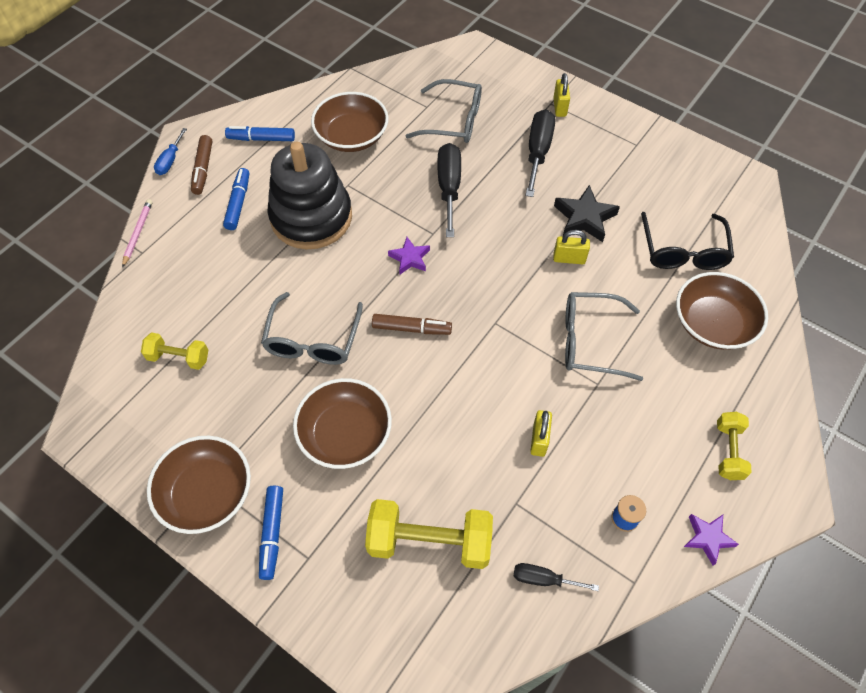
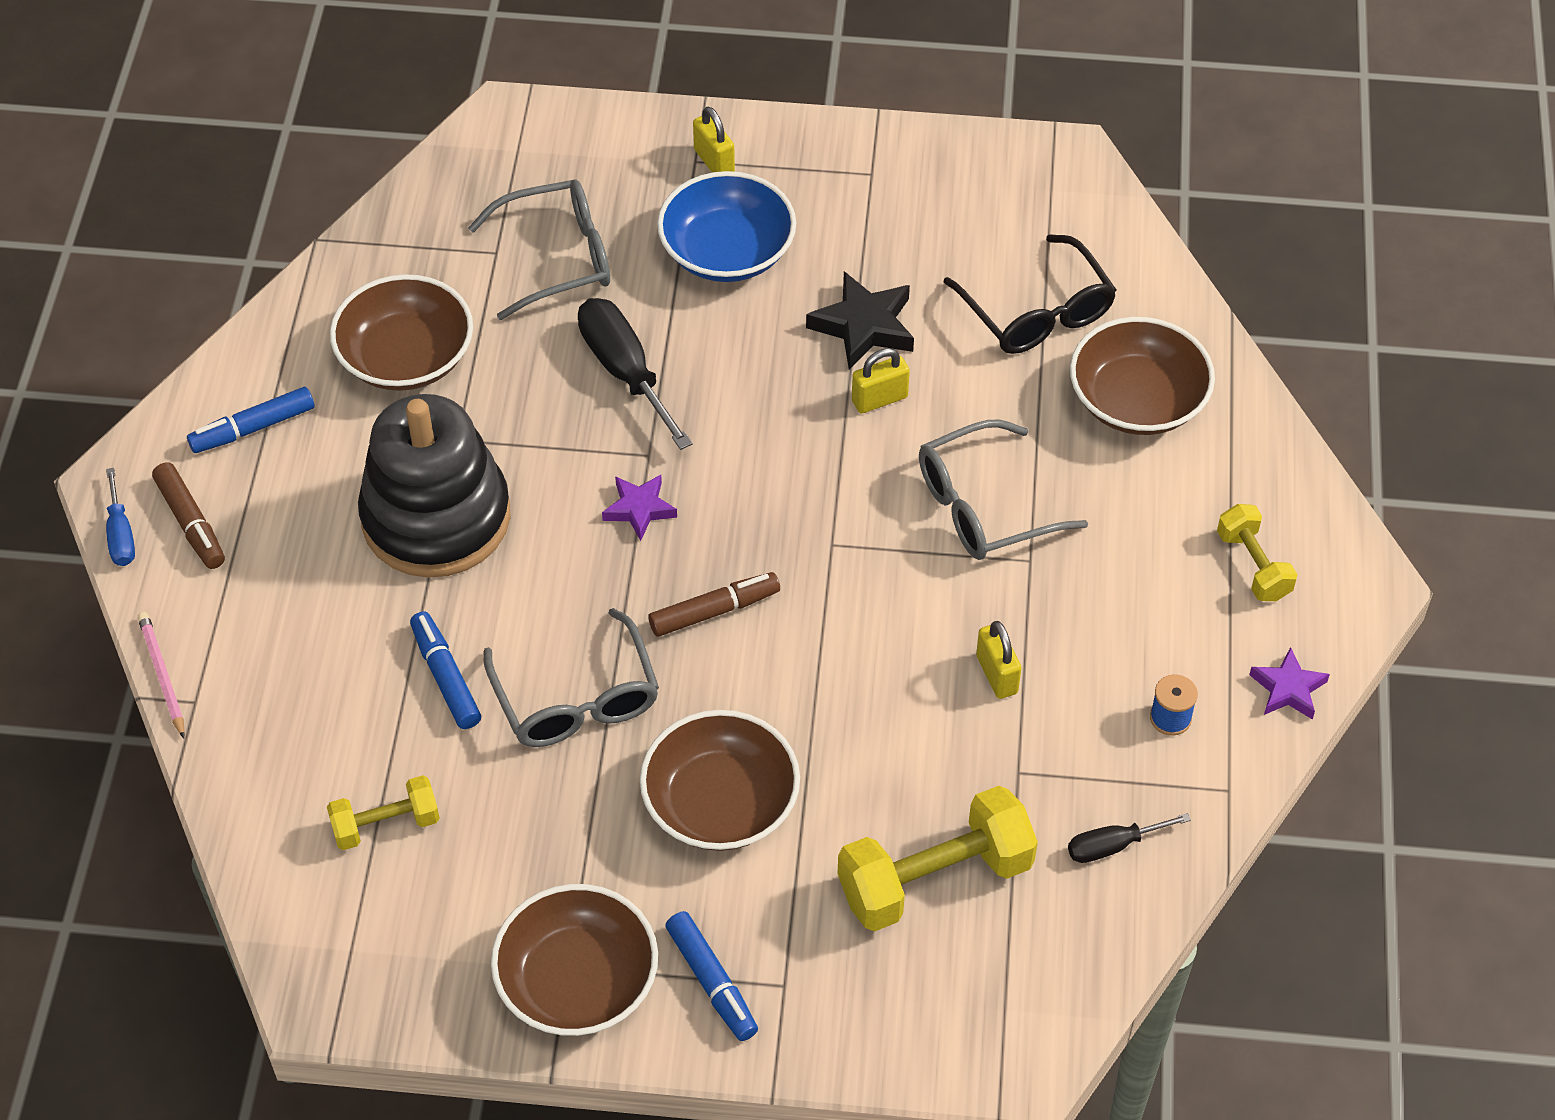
camera: 30 degrees left, 5 degrees down
blue marker [223,168,249,230] -> blue marker moved to [410,612,481,729]
black screwdriver [525,109,555,197] -> blue bowl [657,171,796,282]

